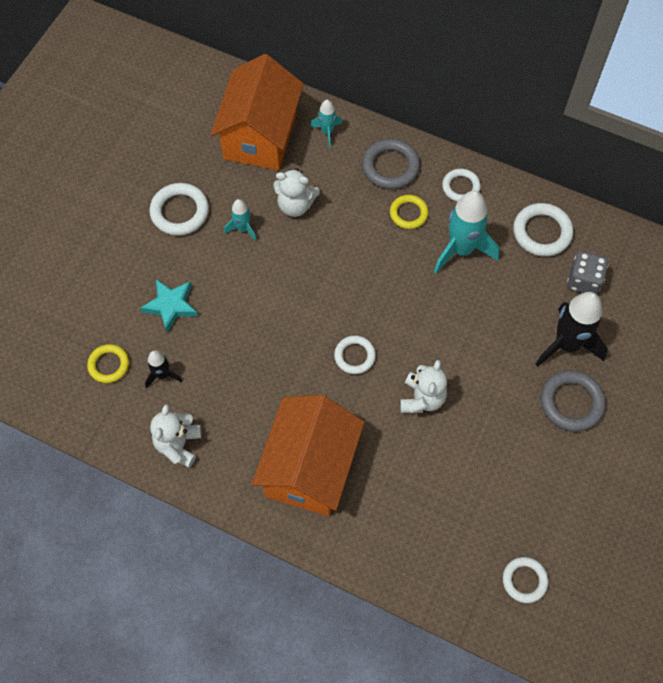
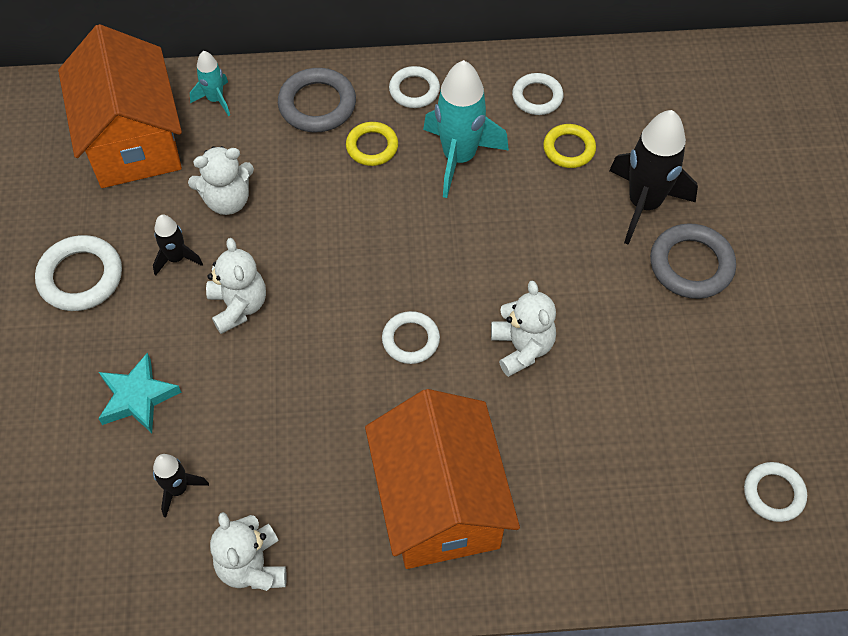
camera: 30 degrees left, 5 degrees down
yellow ring [87,344,129,383] -> yellow ring moved to [543,124,596,168]
turquoise rocket [224,199,257,242] -> black rocket [153,215,203,276]
white ring [513,203,573,257] -> white ring [512,73,563,115], size x0.66
grey dice [567,251,609,294] -> none
none -> white teddy bear [206,238,266,334]

